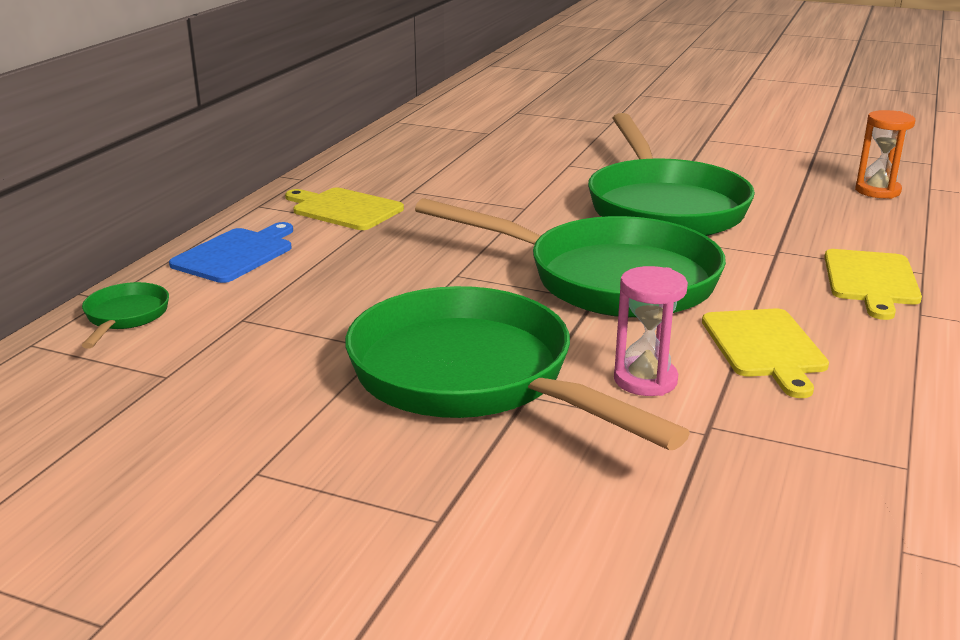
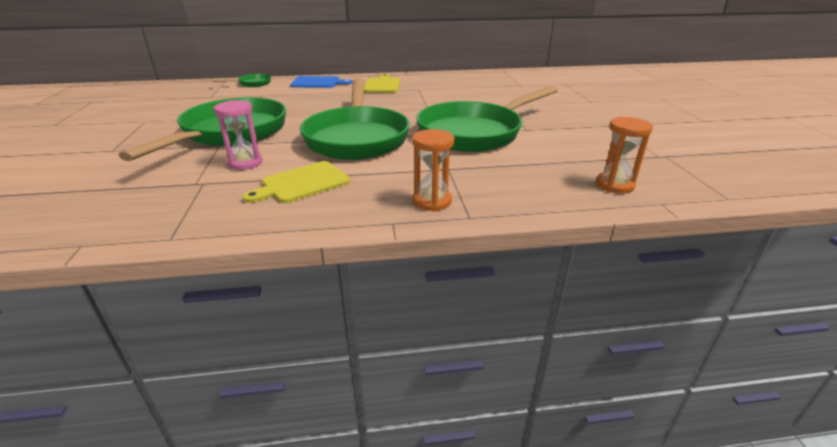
camera: 60 degrees right, 5 degrees up
yellow cutting board [824,249,922,320] -> orange hourglass [412,129,455,211]

